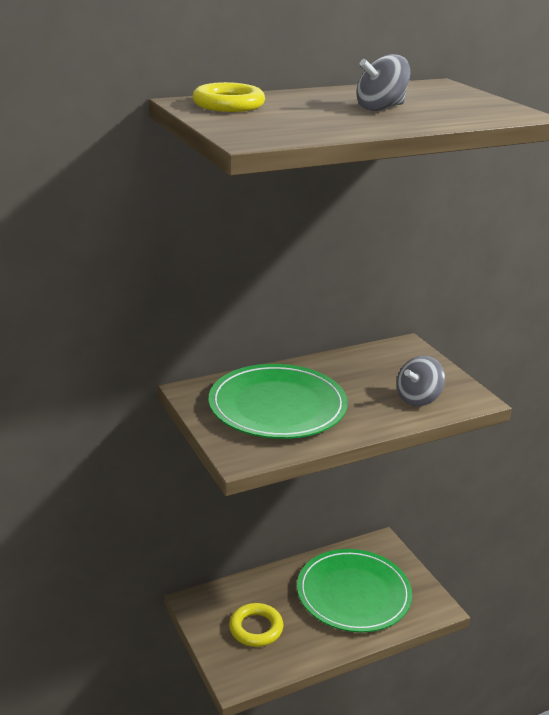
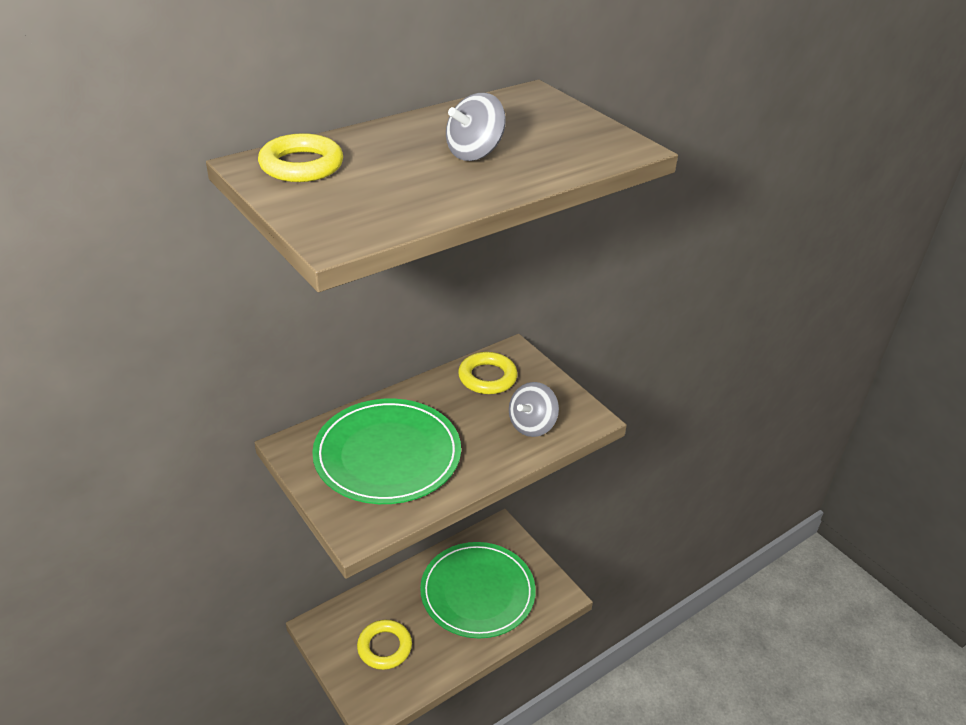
camera: 10 degrees left, 10 degrees up
none -> yellow ring [458,352,518,394]

